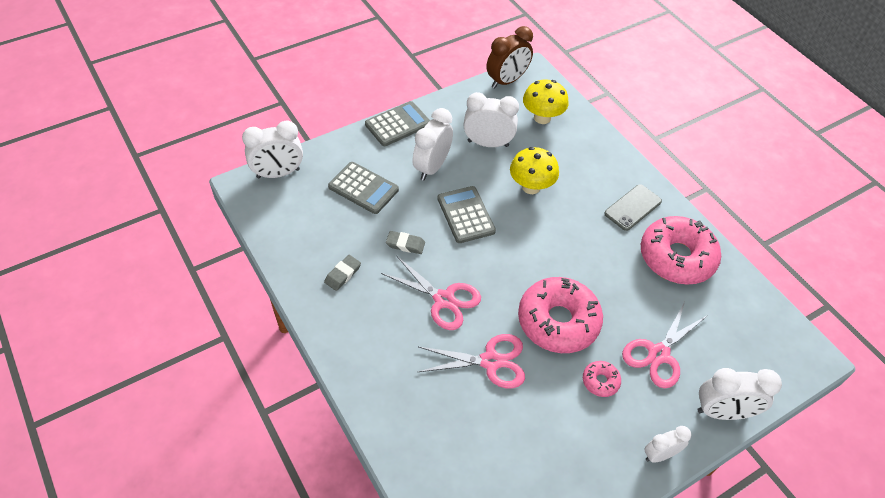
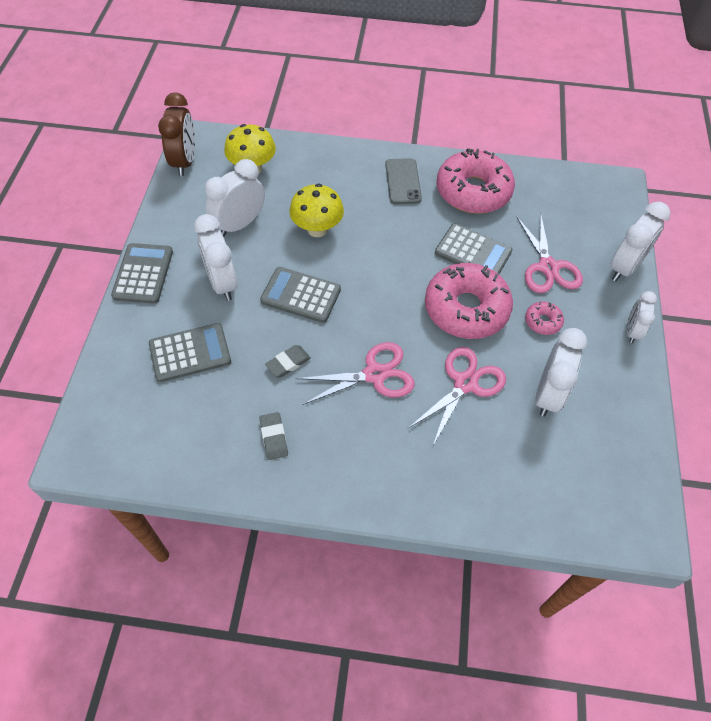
camera: 50 degrees left, 5 degrees up
white clock [242,120,303,178] -> white clock moved to [535,328,587,417]
none -> grey calculator [435,224,512,274]

